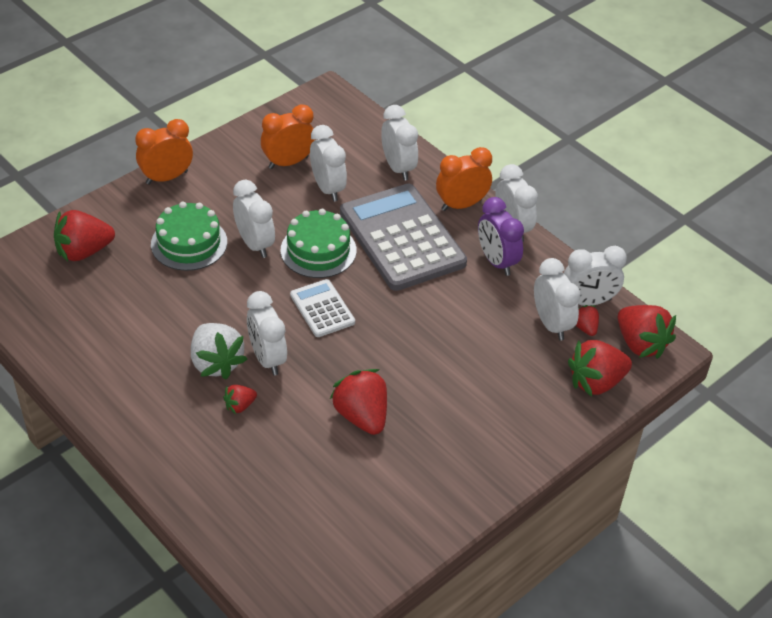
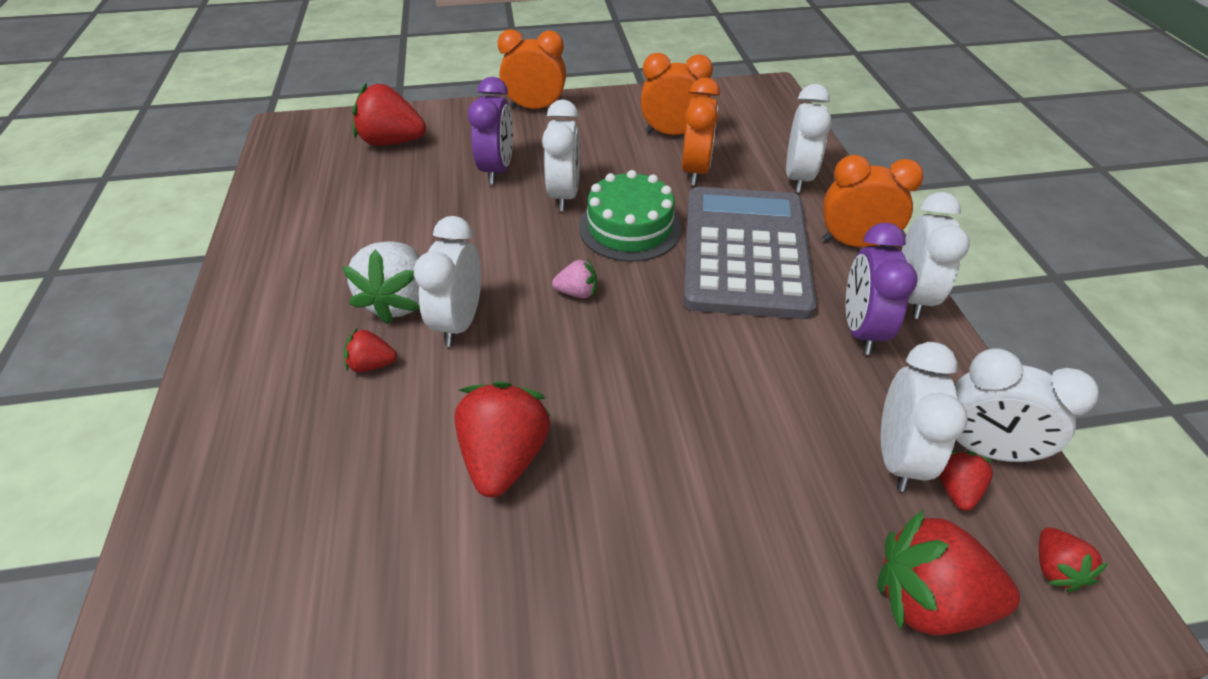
camera: 35 degrees right, 0 degrees up
green cake [151,202,227,271] -> purple clock [468,77,513,184]
white calculator [290,279,355,337] -> pink strawberry [552,258,597,298]
white clock [310,125,347,202] -> orange clock [682,77,720,185]
red strawberry [618,305,676,359] -> red strawberry [1039,528,1108,592], size x0.51

